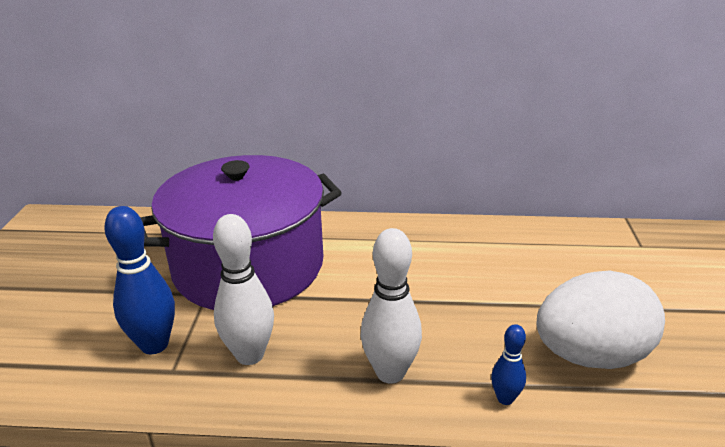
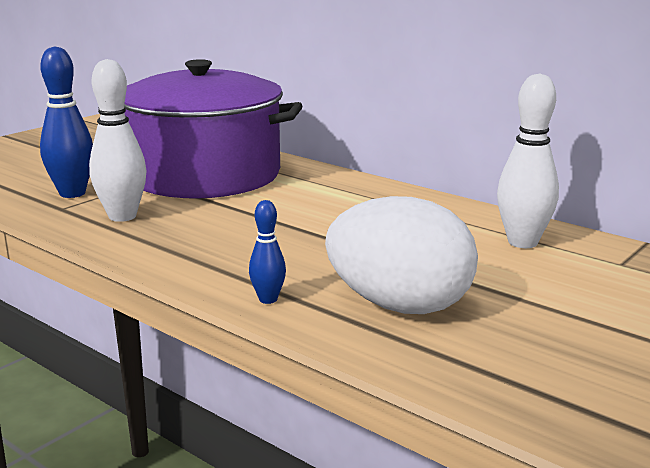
camera: 35 degrees right, 10 degrees down
white bowling pin [361,228,422,384] -> white bowling pin moved to [497,73,559,248]

